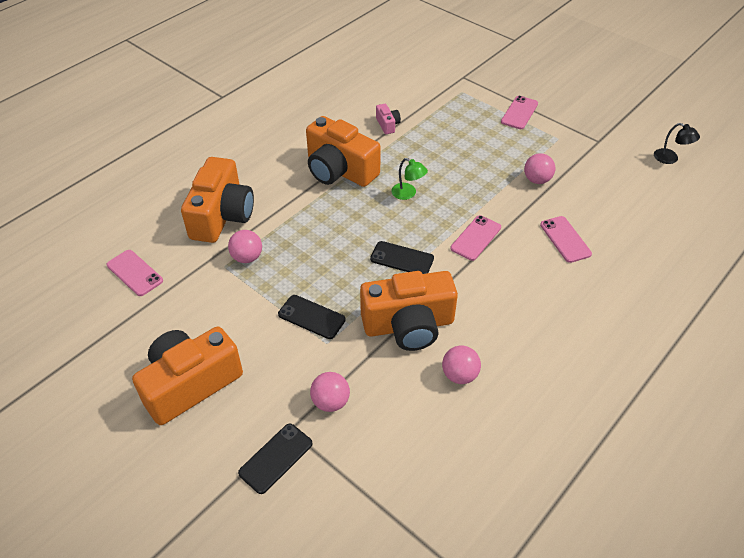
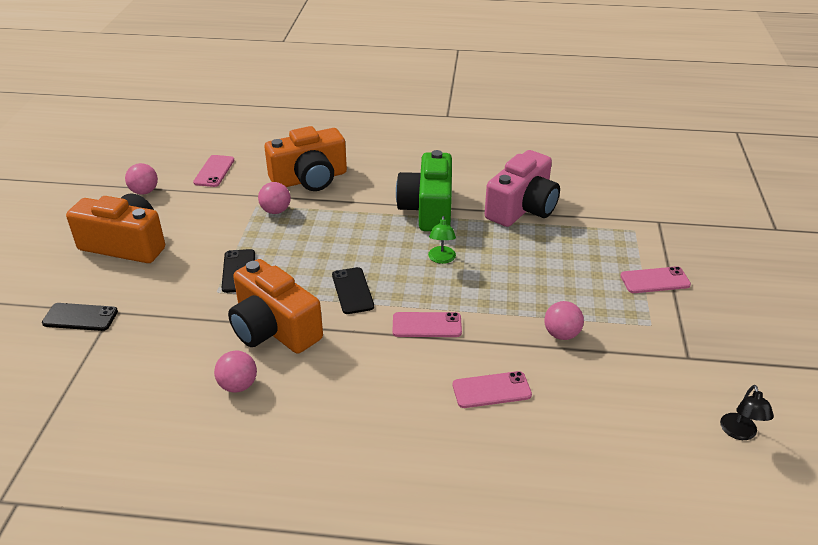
camera: 55 degrees right, 10 degrees down
orange camera [306,116,381,187] -> green camera [396,150,452,231]
pink ball [310,372,350,412] -> pink ball moved to [125,163,158,195]
pink camera [376,104,401,134] -> pink camera [485,150,560,227], size x2.37
pink phone [540,216,592,263] -> pink phone turned 45 degrees clockwise [453,371,532,408]

